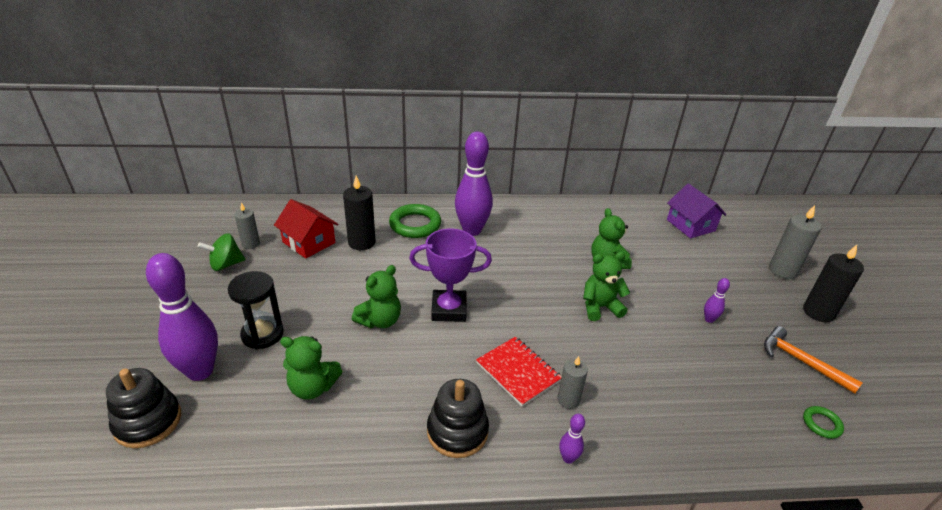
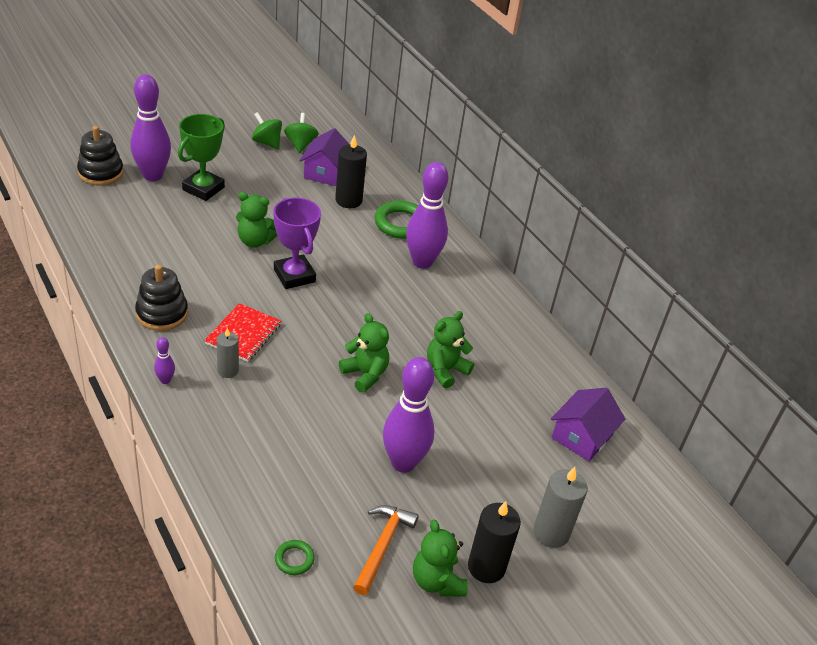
camera: 60 degrees right, 5 degrees up
black hourglass [228,271,284,350] -> green trophy [178,114,225,201]
grey candle [235,202,260,249] -> green spinning top [284,113,319,153]
red house [274,199,338,258] -> purple house [300,128,350,186]
green teddy bear [280,336,343,400] -> green teddy bear moved to [413,520,468,596]
purple bowling pin [704,278,730,323] -> purple bowling pin [383,357,434,473], size x2.37

